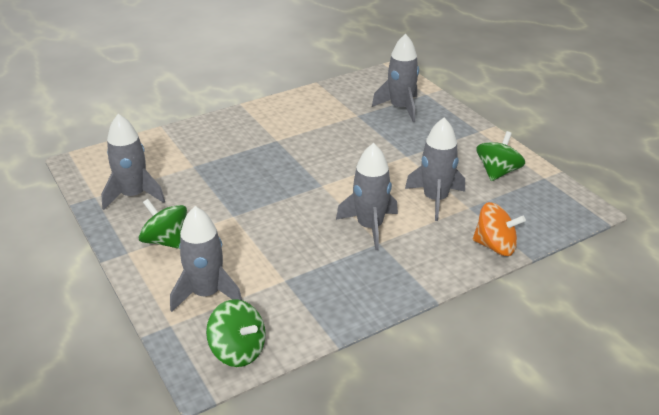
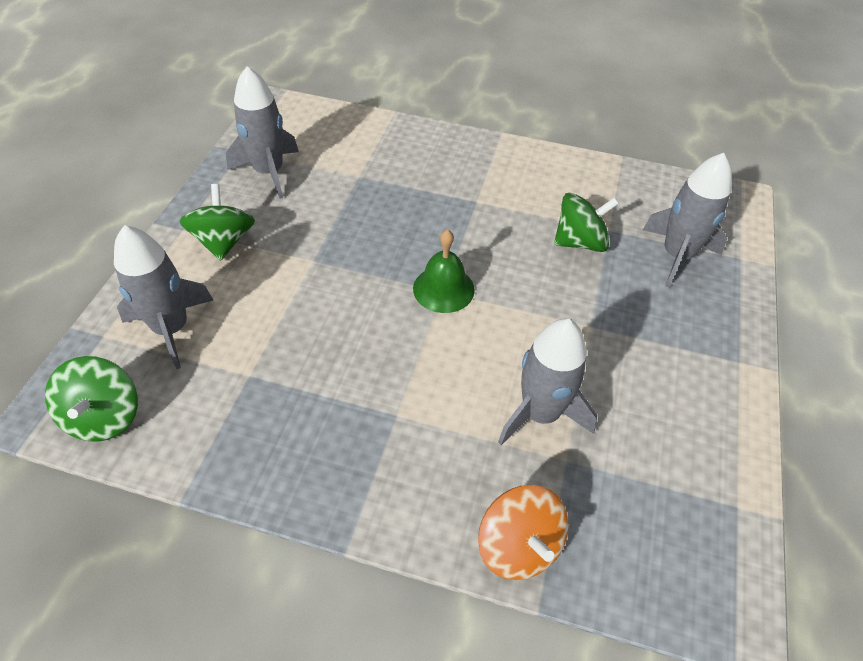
camera: 45 degrees right, 15 degrees up
grey rocket [336,143,398,250] -> none
green spinning top [476,131,525,181] -> green spinning top moved to [554,193,619,252]
none -> green bell [413,229,475,313]

